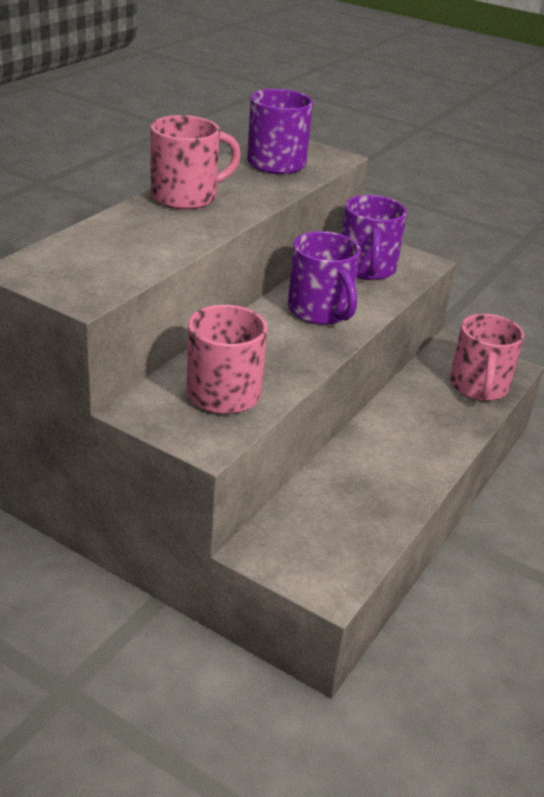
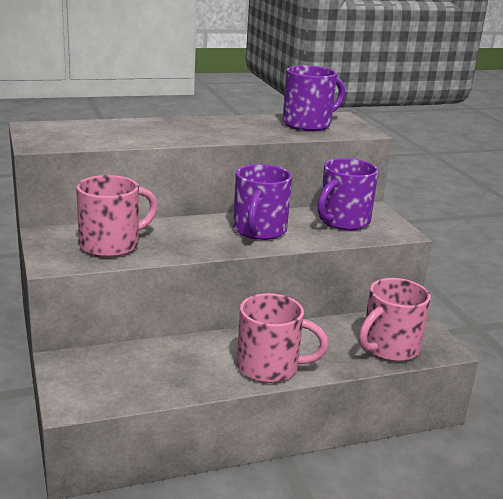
camera: 40 degrees right, 10 degrees down
pink mug [150,115,241,210] -> pink mug moved to [237,293,328,383]

